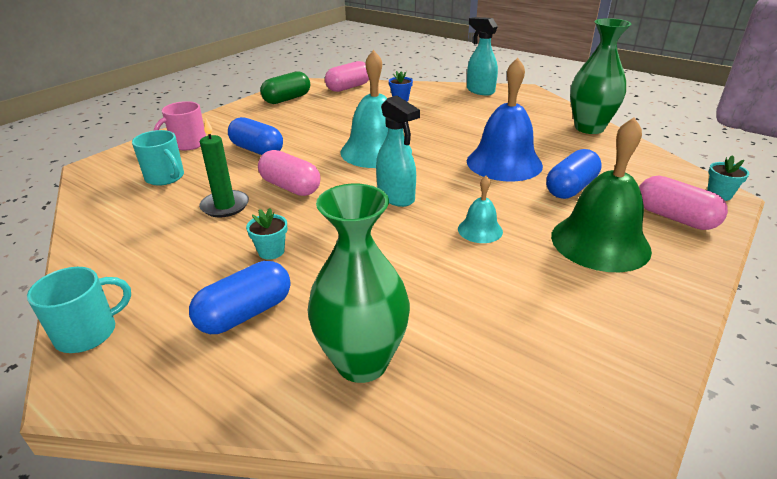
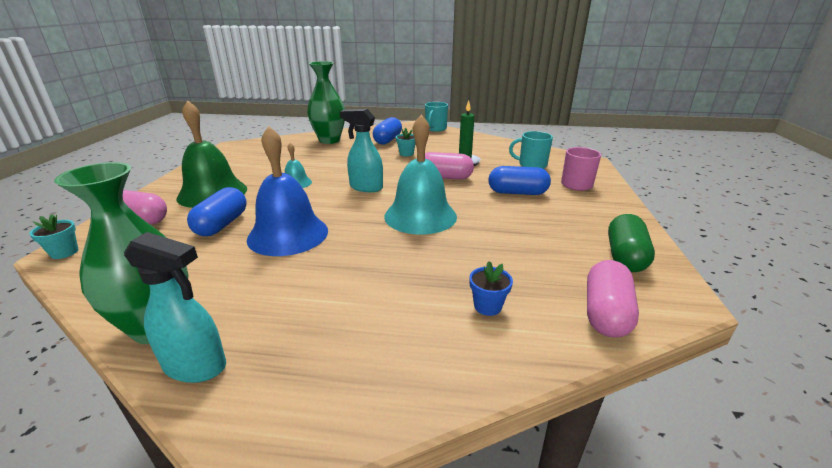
camera: 150 degrees right, 5 degrees down
turquoise spray bottle [467,17,498,95] -> turquoise spray bottle moved to [124,232,226,383]

